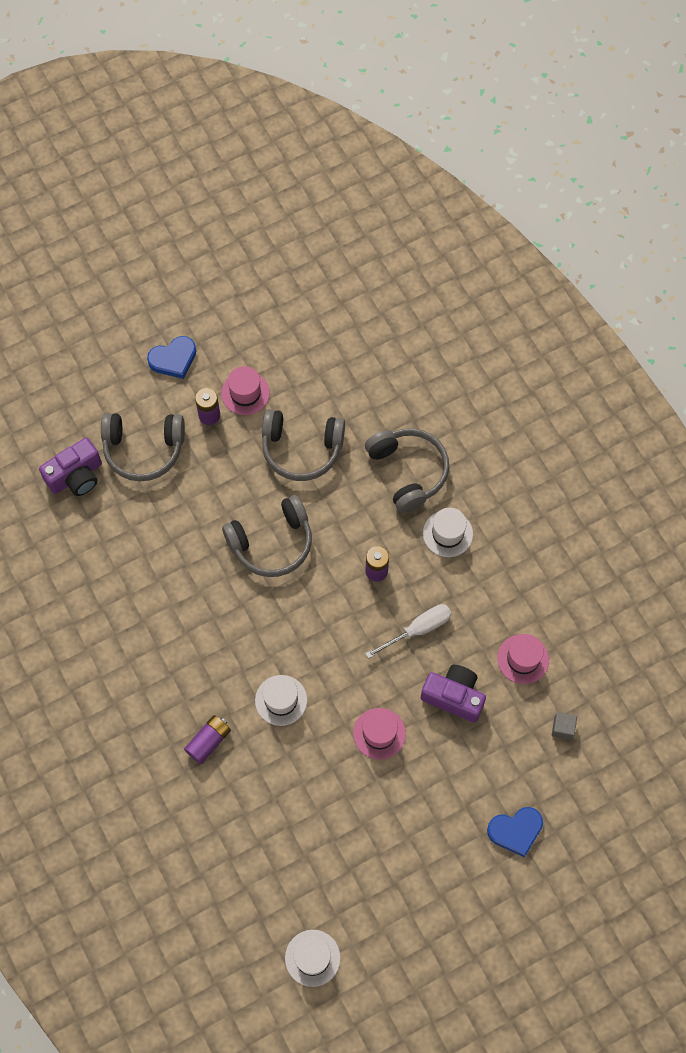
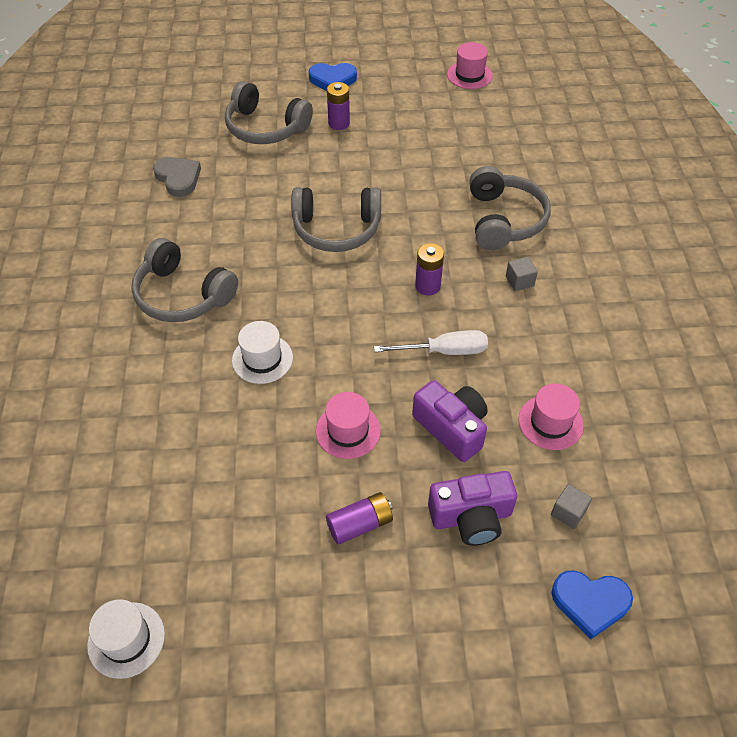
camera: 25 degrees right, 15 degrees down
purple camera [39,438,102,496] -> purple camera moved to [428,471,517,546]
purple battery [184,715,231,764] -> purple battery moved to [326,492,393,545]
pink hat [221,366,270,415] -> pink hat moved to [447,42,493,89]
grey headphones [262,409,345,481] -> grey headphones moved to [131,238,238,322]
white hat [423,508,473,557] -> grey cube [506,257,538,291]
blue heart [487,807,543,857] -> blue heart moved to [552,570,633,640]
none -> grey heart [153,157,201,197]

